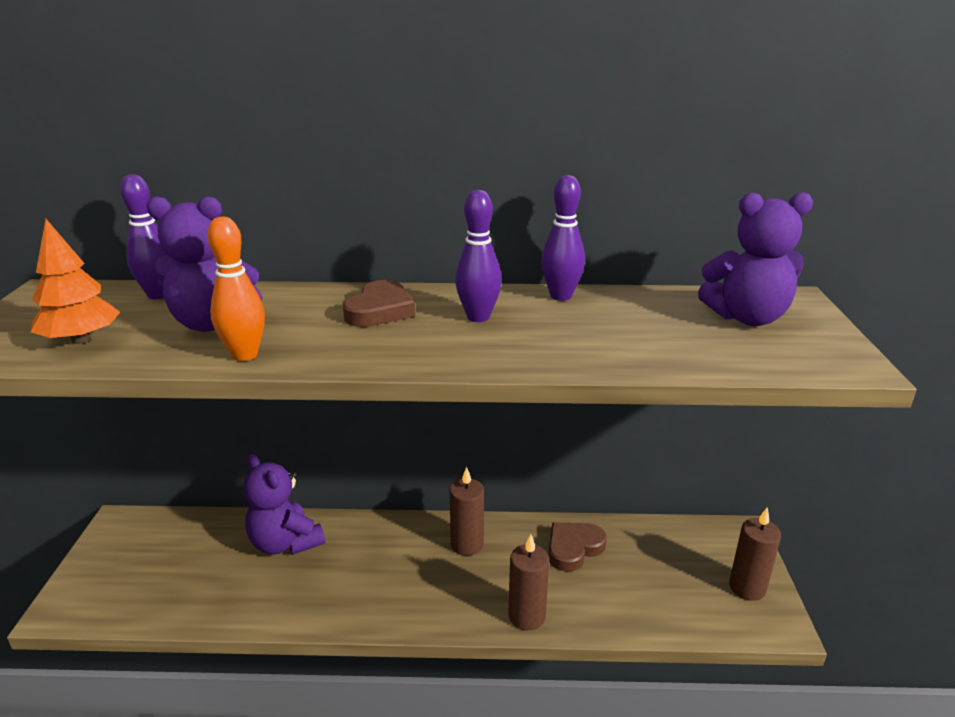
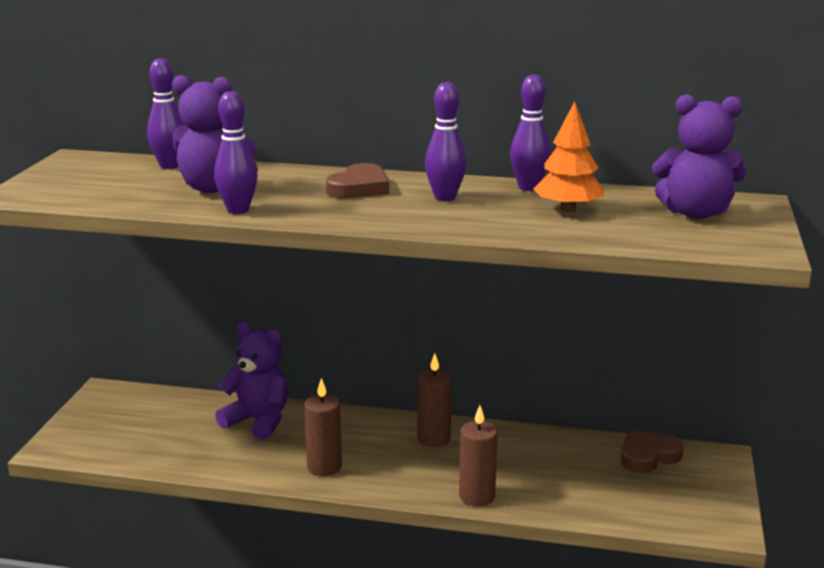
camera: 10 degrees right, 5 degrees down
orange tree [31,219,120,344] -> orange tree moved to [533,102,604,212]
orange bowling pin [207,216,265,361] -> purple bowling pin [214,91,258,214]
purple teddy bear [243,453,325,555] -> purple teddy bear turned 150 degrees clockwise [215,322,288,440]
brown heart [548,523,607,572] -> brown heart moved to [621,430,684,473]
brown candle [729,507,781,601] -> brown candle moved to [304,378,342,476]

